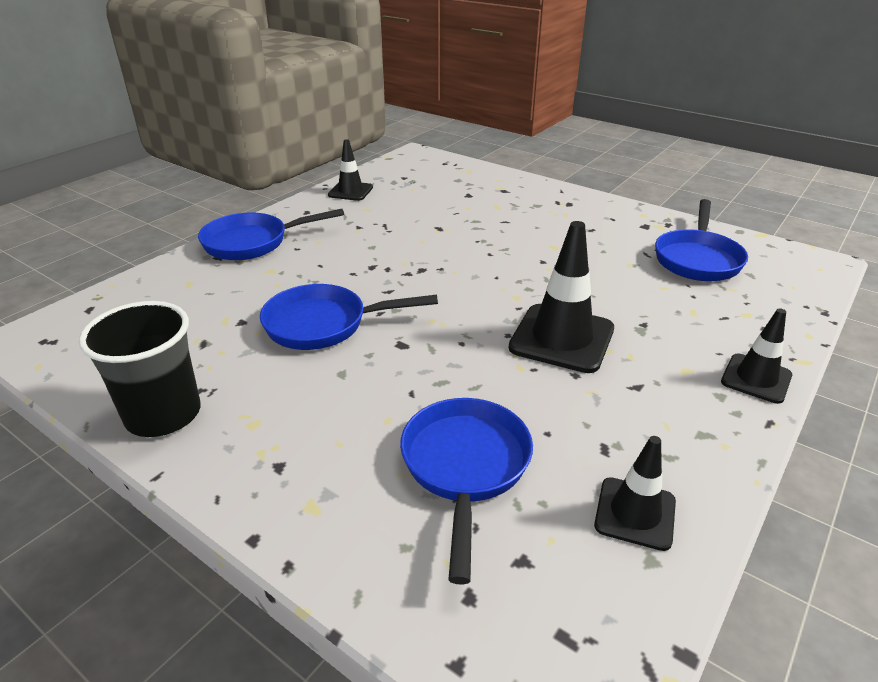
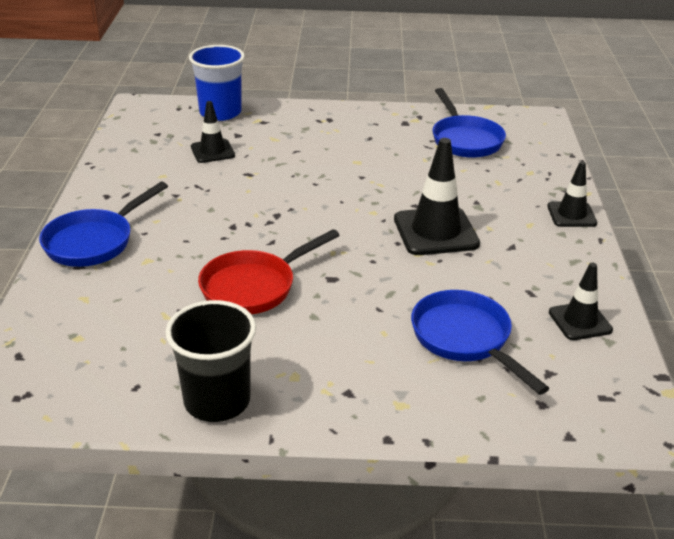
camera: 35 degrees left, 0 degrees up
blue pan [260,284,438,350] -> red pan [198,229,340,314]
black traffic cone [328,139,373,201] -> black traffic cone moved to [191,101,235,163]
none -> blue cup [189,45,245,121]

